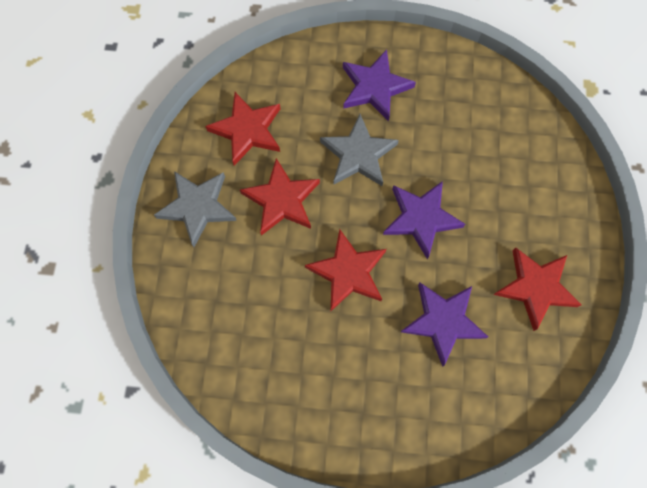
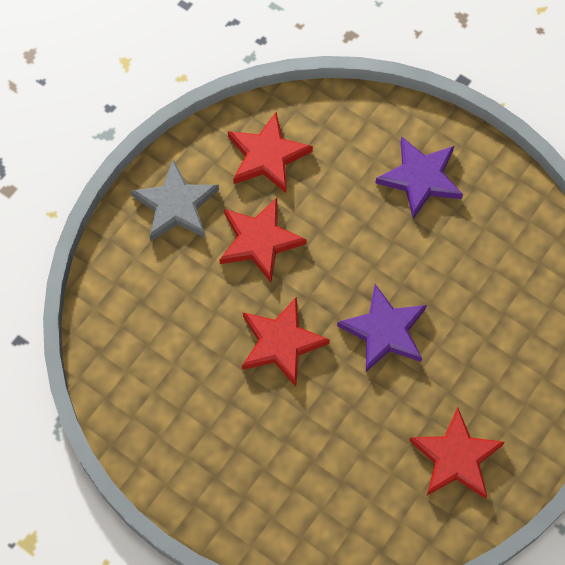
camera: 30 degrees right, 5 degrees down
grey star [320,114,399,186] -> none
purple star [401,283,488,367] -> none

